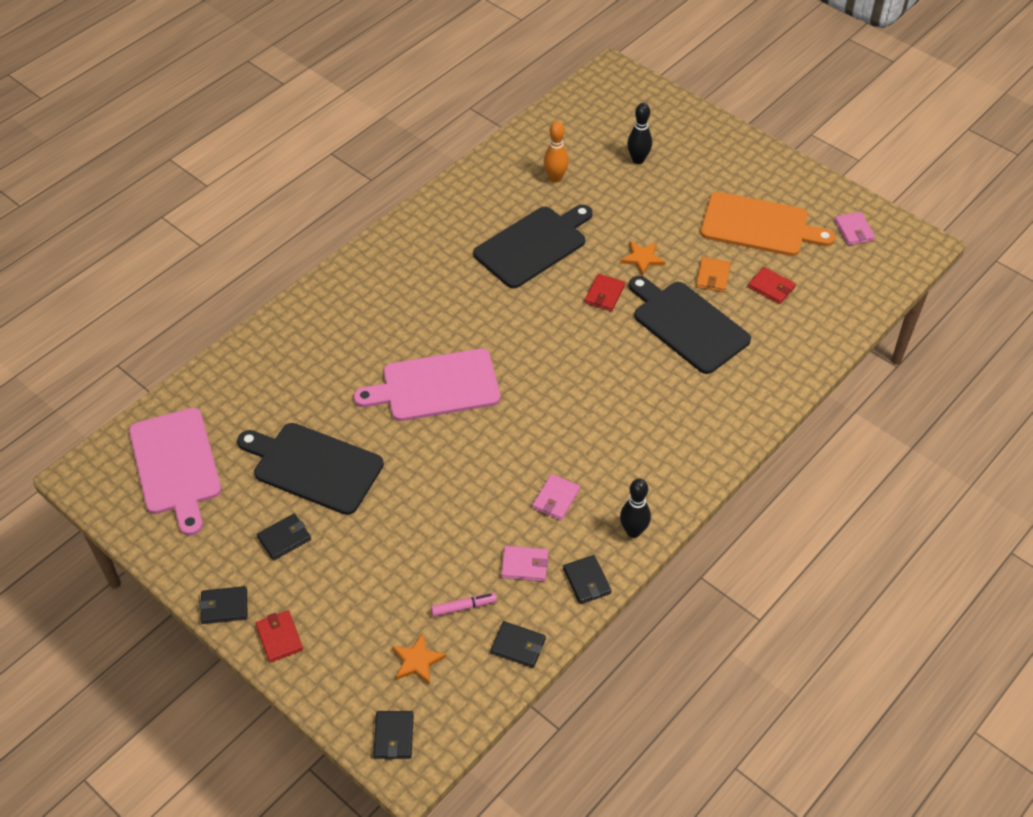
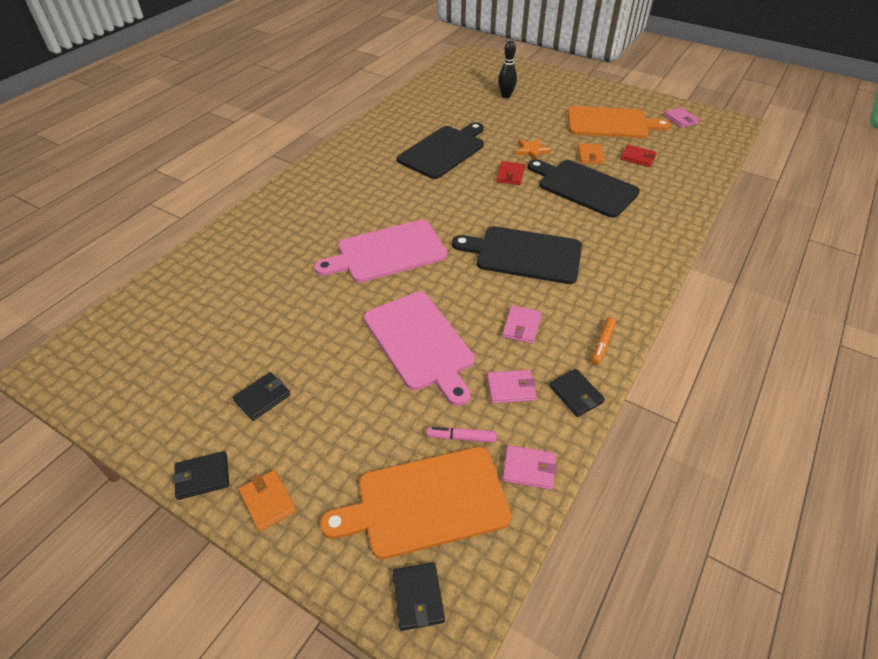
camera: 10 degrees left, 5 degrees down
pink cutting board [129,408,222,536] -> pink cutting board moved to [364,292,475,406]
black cutting board [237,423,384,515] -> black cutting board moved to [452,226,582,284]
red wallet [255,610,303,663] -> orange wallet [239,470,296,532]
orange star [392,633,446,685] -> orange cutting board [320,447,512,559]
pink marker [431,593,497,617] -> pink marker turned 150 degrees counterclockwise [427,427,497,443]
black wallet [491,621,546,668] -> pink wallet [502,445,557,490]
orange bowling pin [544,121,569,183] -> none
black bowling pin [620,479,651,538] -> orange marker [591,317,616,365]

